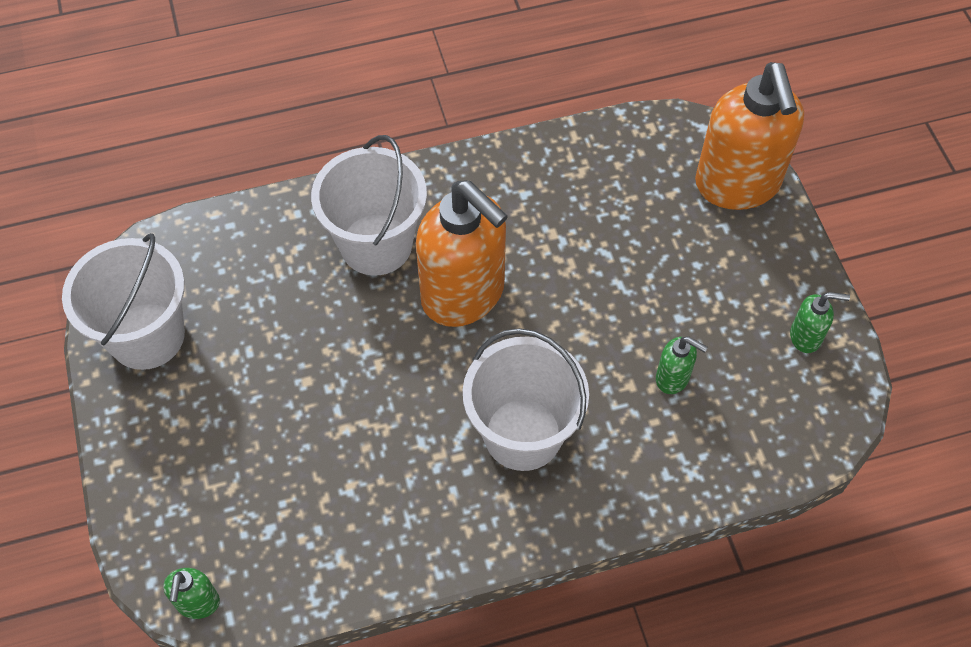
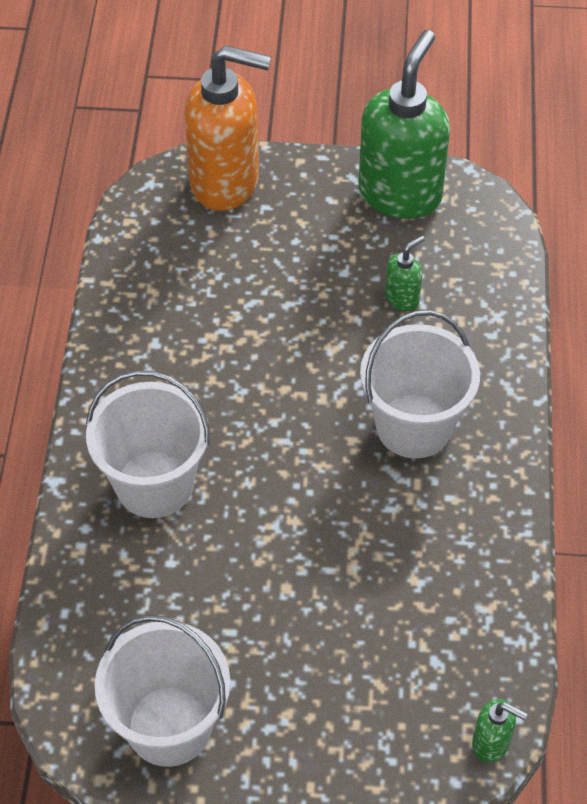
camera: 70 degrees left, 5 degrees down
orange soap dispenser [416,180,508,327] -> none
green soap dispenser [790,292,850,353] -> green soap dispenser [359,30,450,219], size x2.33

